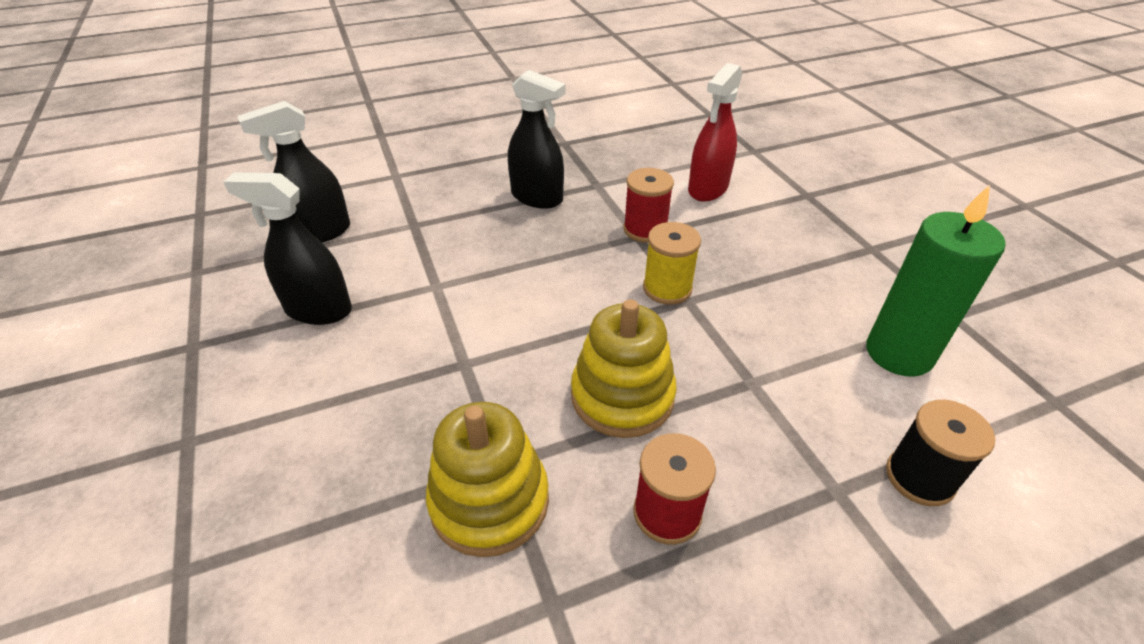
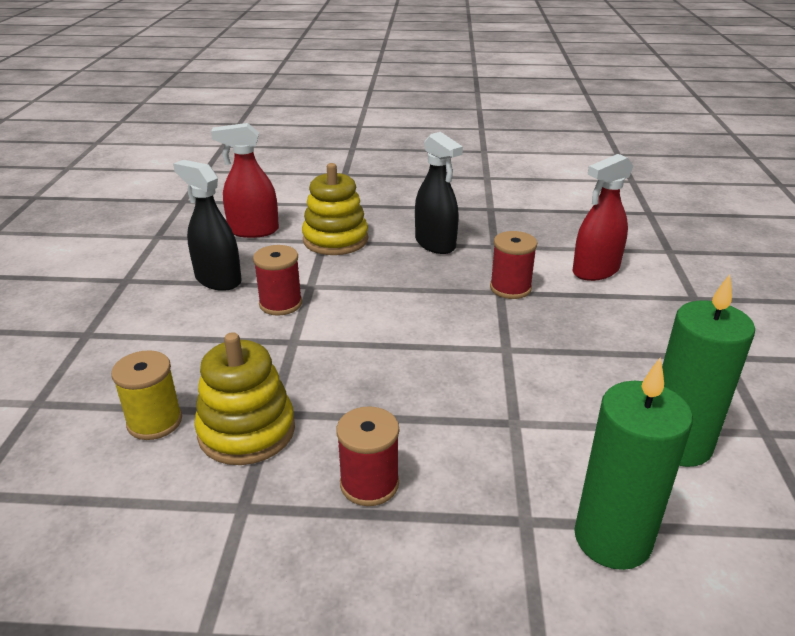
camera: 25 degrees right, 10 degrees down
black spray bottle [238,101,350,243] -> red spray bottle [211,123,279,238]
yellow stacking toy [571,299,677,438] -> yellow stacking toy moved to [302,163,368,255]
yellow spool [643,222,701,305] -> yellow spool moved to [111,350,182,440]
black spool [886,400,995,506] -> green candle [574,357,693,570]
none -> red spool [253,245,302,316]

